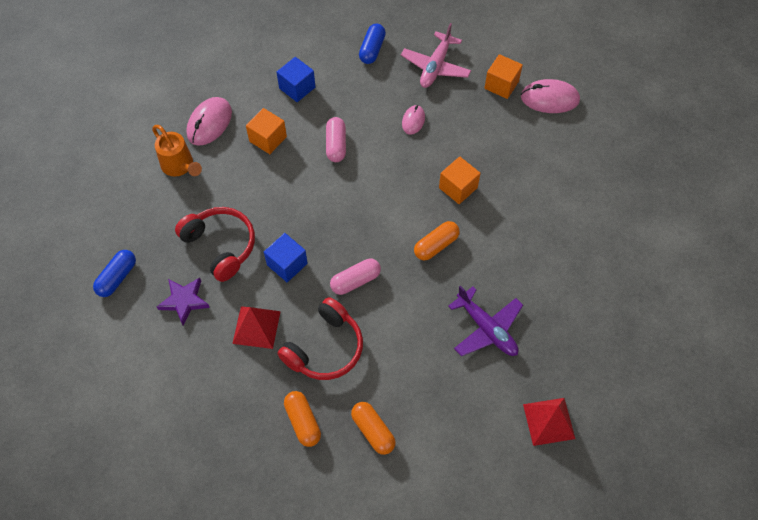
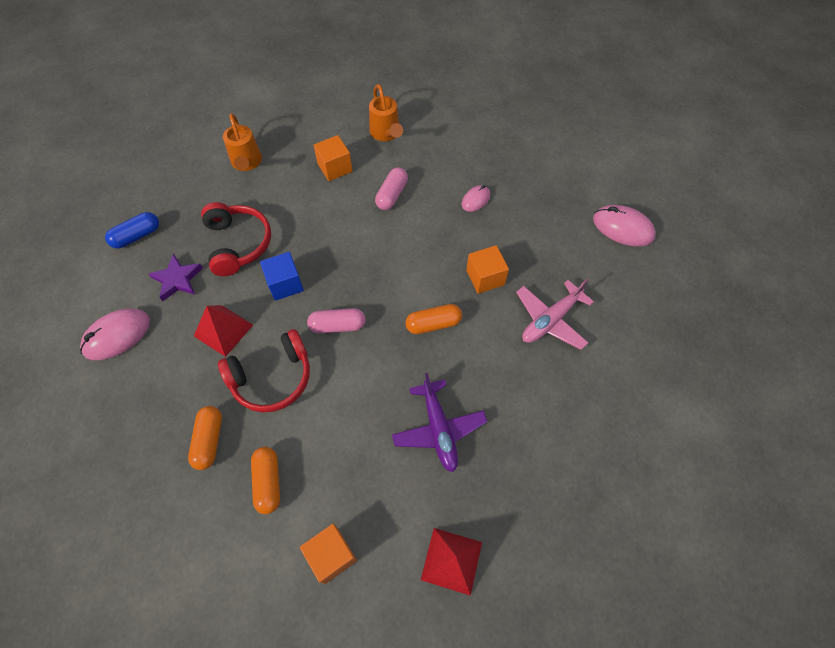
camera: 25 degrees right, 0 degrees up
pink mouse [186,97,232,146] -> pink mouse moved to [80,309,150,360]
blue cube [276,57,315,102] -> orange watering can [369,84,403,141]
blue capsule [359,24,386,64] -> none
pink plane [401,23,471,88] -> pink plane moved to [516,279,594,350]
orange cube [484,54,523,99] -> orange cube moved to [300,524,357,584]

